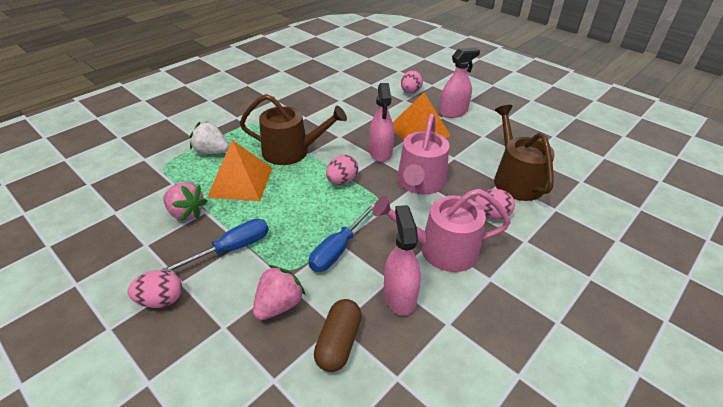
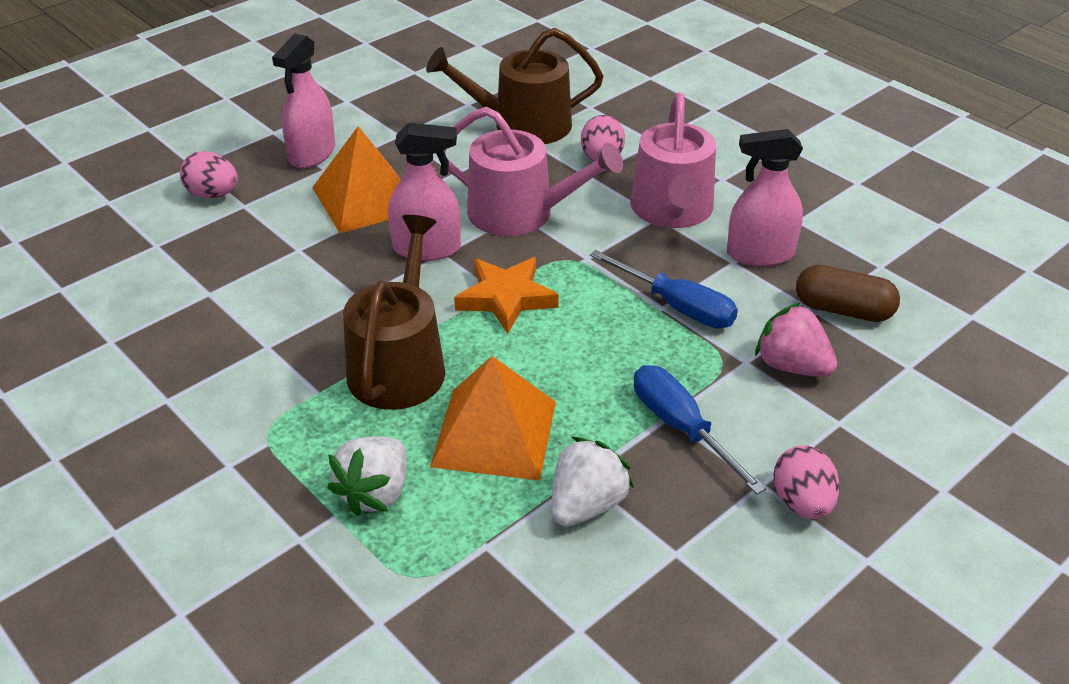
camera: 85 degrees left, 0 degrees up
pink strawberry [163,182,207,221] -> white strawberry [552,437,634,526]
pink egg [326,155,358,184] -> orange star [454,257,559,334]
pink spray bottle [439,47,480,118] -> pink spray bottle turned 135 degrees counterclockwise [272,34,335,168]

